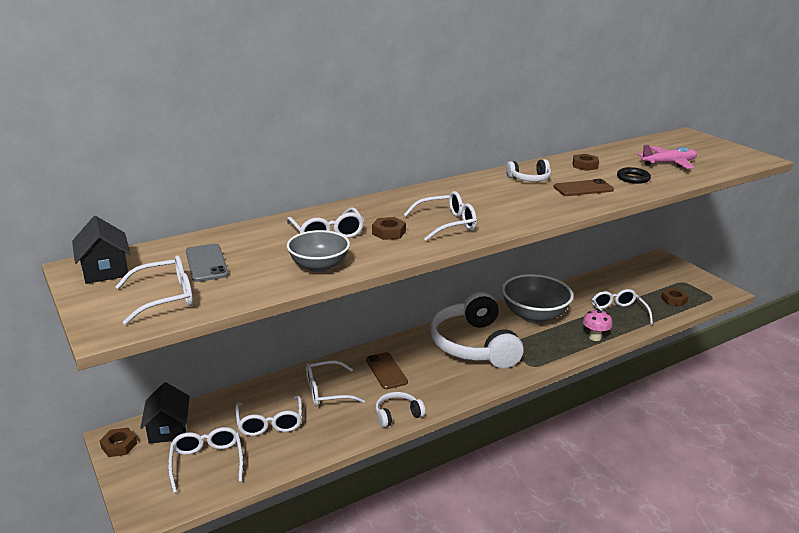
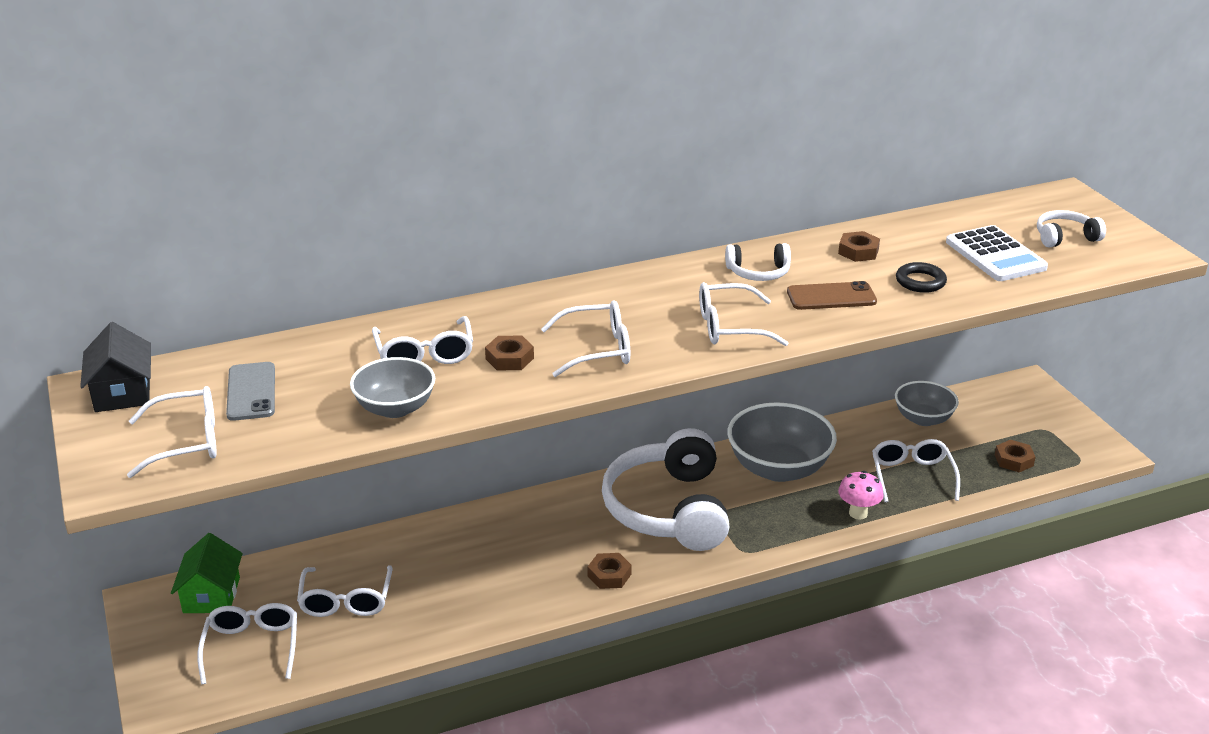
camera: 10 degrees right, 5 degrees up
brown nut [100,428,137,457] -> brown nut moved to [588,553,632,589]
black house [140,382,190,444] -> green house [171,533,242,613]
white glasses [306,360,365,406] -> white glasses moved to [699,282,788,346]
brown phone [366,352,408,389] -> none
white headphones [375,392,425,428] -> white headphones moved to [1037,210,1106,248]
pink plane [637,145,697,169] -> white calculator [946,225,1048,281]
none -> grey bowl [895,381,959,426]

